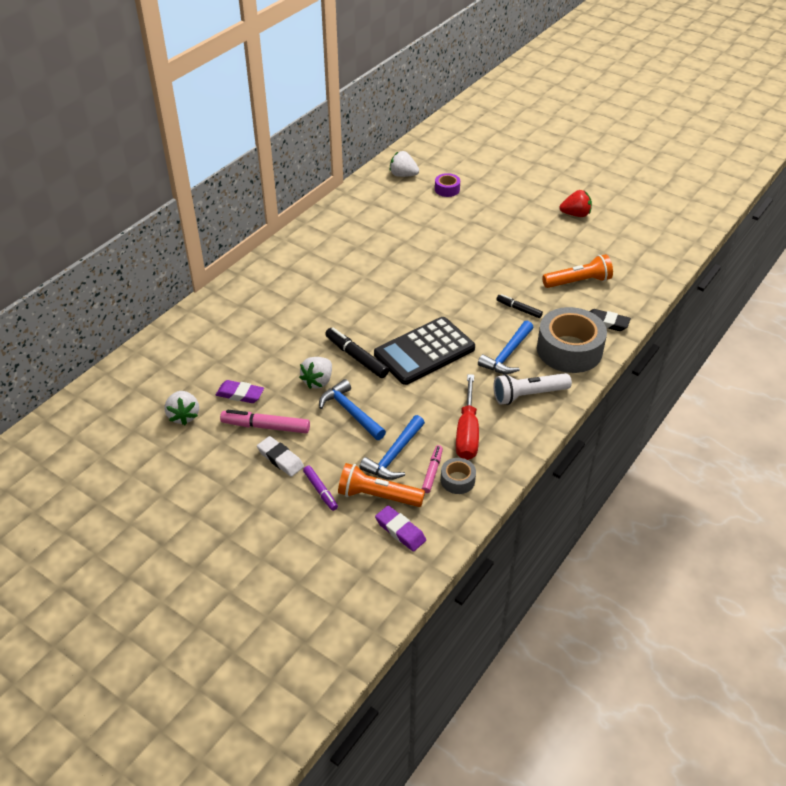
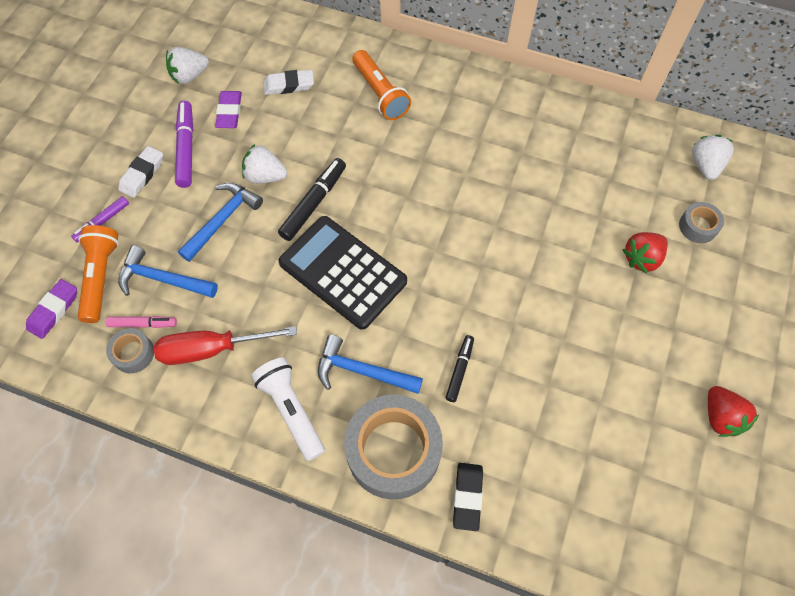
camera: 75 degrees right, 20 degrees up
pink marker [220,410,310,433] -> purple marker [175,101,193,188]
purple tape [435,173,460,197] -> grey tape [679,202,724,243]
orange flashlight [542,254,613,288] -> orange flashlight moved to [352,50,411,120]
none -> white eraser [263,69,314,95]
none -> red strawberry [622,232,668,273]

